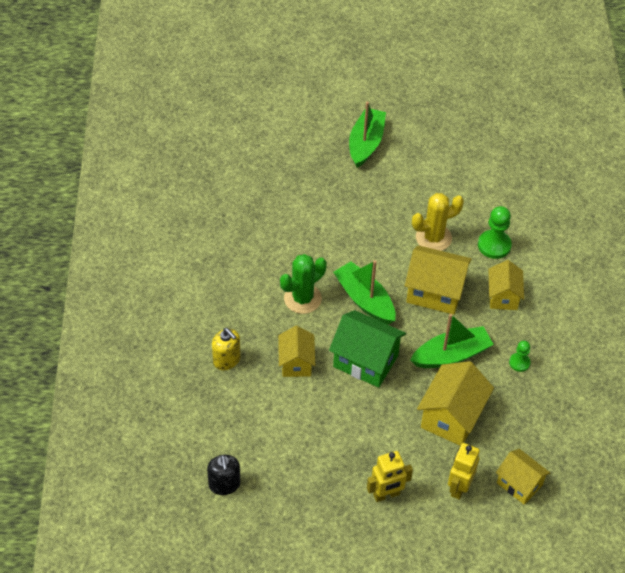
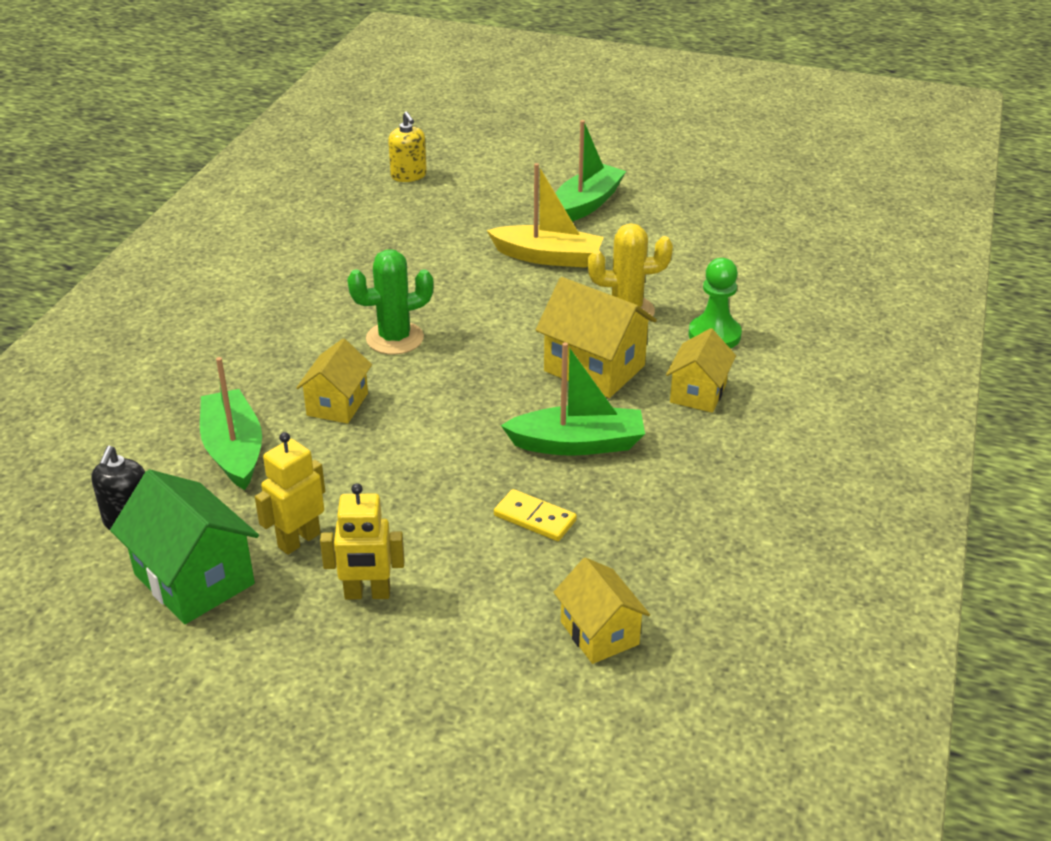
camera: 20 degrees right, 15 degrees down
yellow soap dispenser [212,328,241,370] -> yellow soap dispenser moved to [388,112,427,182]
green house [329,310,406,388] -> green house moved to [110,470,259,624]
green boat [333,260,395,324] -> green boat moved to [200,357,262,490]
yellow house [417,361,494,446] -> yellow domino [494,489,577,541]
yellow robot [448,443,480,500] -> yellow robot moved to [255,432,325,555]
green pawn [509,341,531,372] -> none
none -> yellow boat [487,163,604,268]

